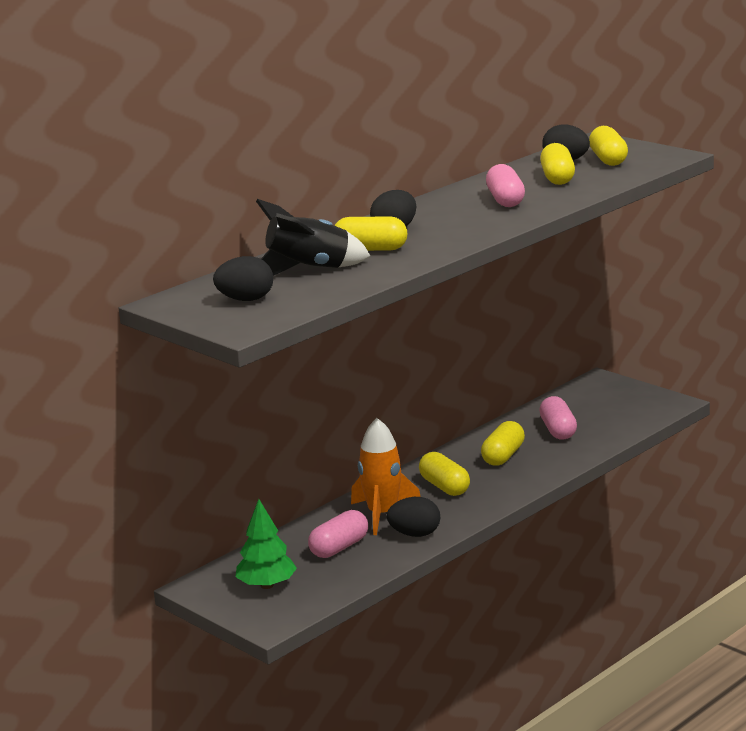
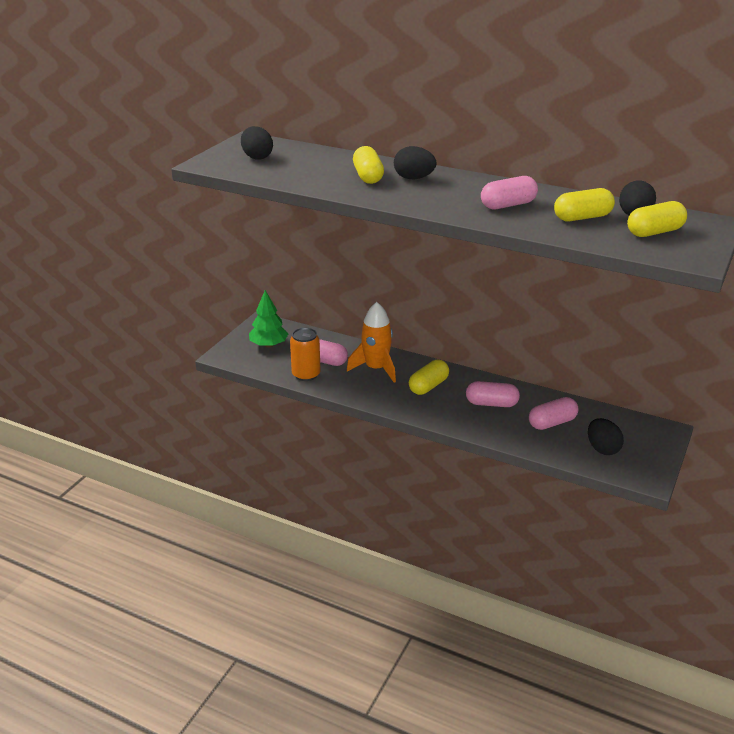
camera: 70 degrees right, 10 degrees up
black rocket [256,199,371,276] -> none
black egg [387,497,440,537] -> black egg moved to [588,418,624,455]
yellow capsule [481,421,525,466] -> pink capsule [466,381,520,407]
none -> orange can [290,328,321,381]

